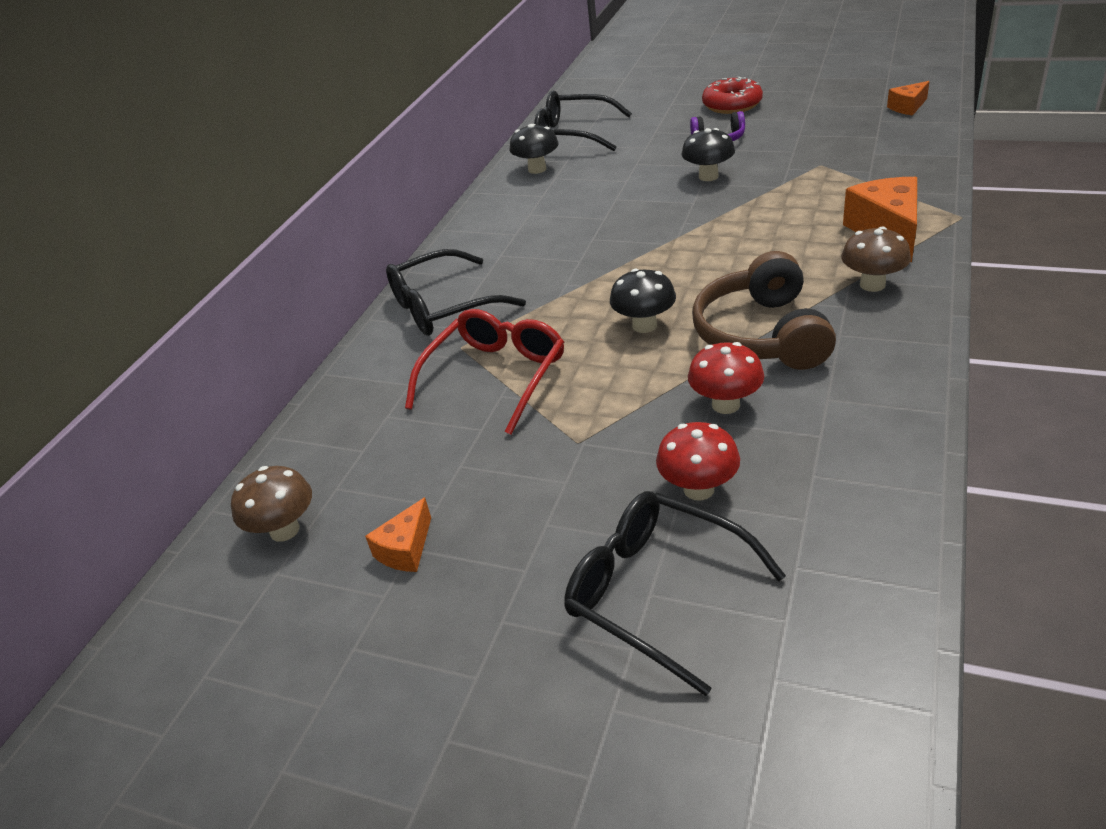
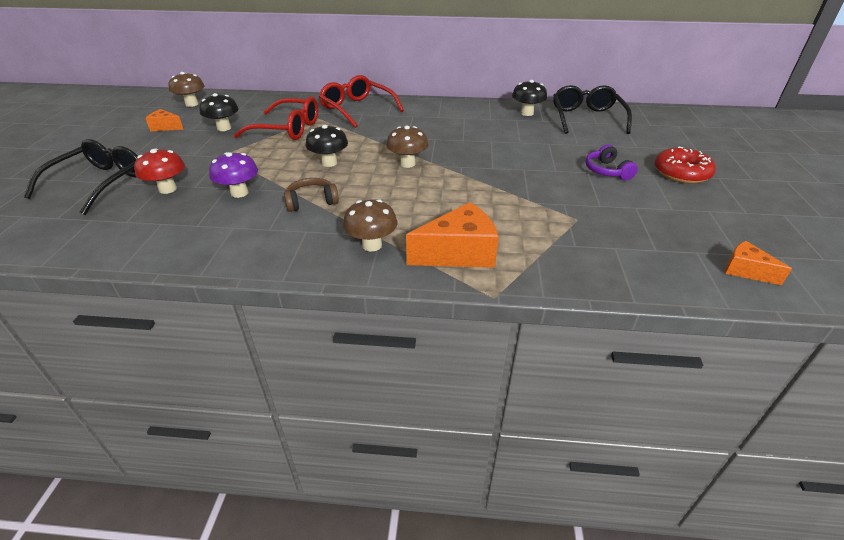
camera: 70 degrees right, 0 degrees up
black glasses [386,249,526,336] -> red glasses [319,75,404,128]
black mushroom [681,128,735,181] -> black mushroom moved to [200,93,239,131]
red mushroom [688,342,764,414] -> purple mushroom [209,152,258,198]
brown headphones [692,251,836,370] -> brown headphones [284,178,339,212], size x0.53
none -> brown mushroom [386,126,428,168]

